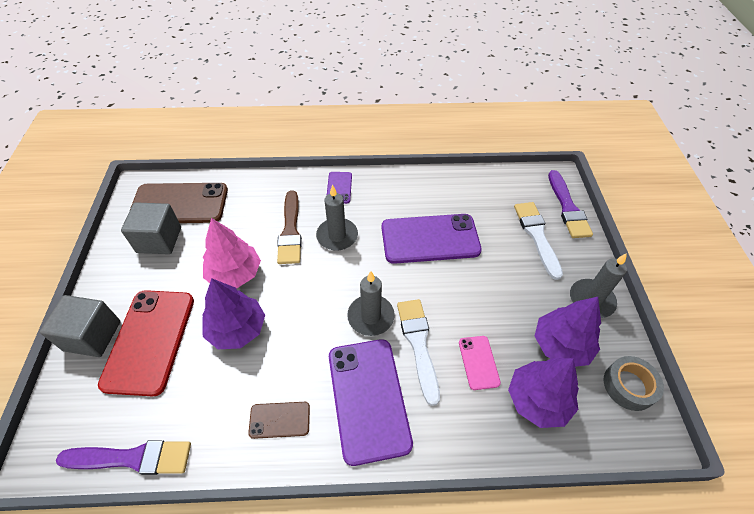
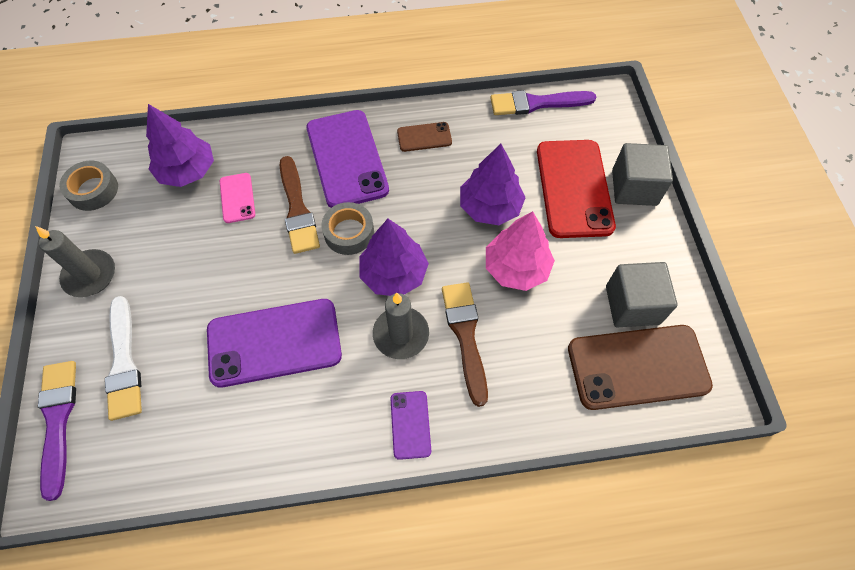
camera: 175 degrees right, 10 degrees up
grey candle [347,271,395,336] -> grey tape [321,202,374,255]
white brush [397,299,440,406] -> brown brush [279,156,320,254]
purple tree [535,297,601,367] -> purple tree moved to [360,219,429,296]

